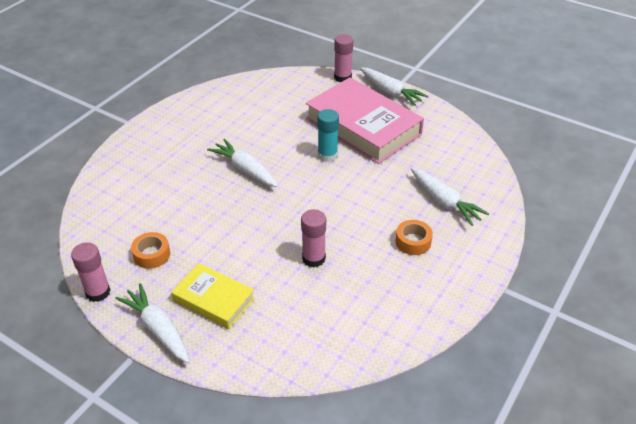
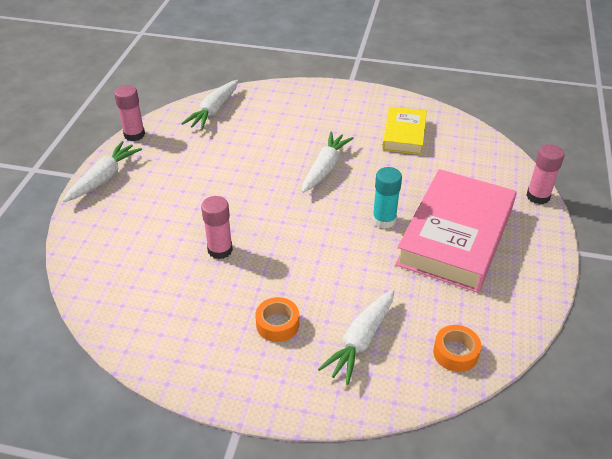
camera: 70 degrees right, 0 degrees up
orange tape [131,232,170,269] -> orange tape moved to [433,325,481,372]
yellow book [171,263,255,329] -> yellow book moved to [382,107,427,155]
white carrot [360,67,428,106] -> white carrot moved to [181,80,238,130]

